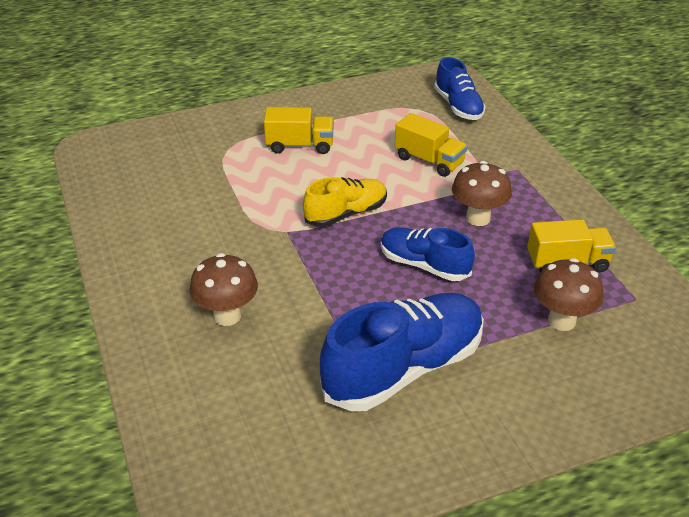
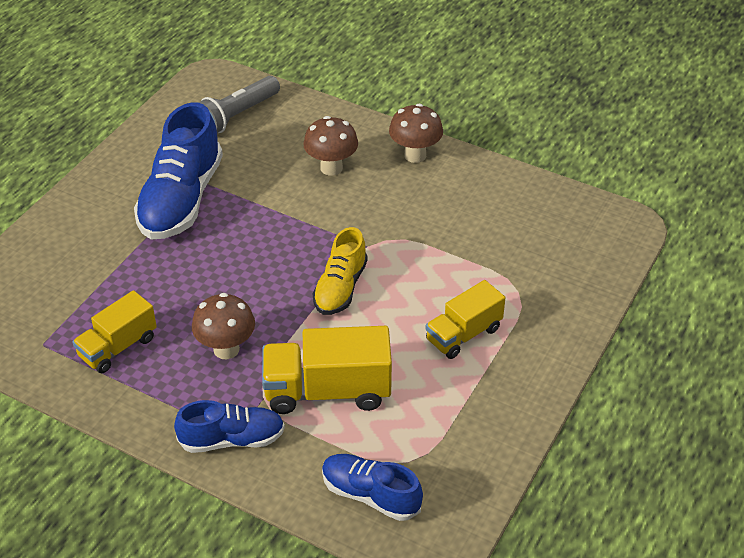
camera: 140 degrees right, 5 degrees up
blue shoe [381,227,475,281] -> blue shoe moved to [174,400,285,453]
yellow truck [395,113,468,177] -> yellow truck [262,326,392,414], size x1.53
brown mushroom [534,258,604,331] -> brown mushroom moved to [389,104,443,163]
none -> grey flashlight [198,76,280,133]

